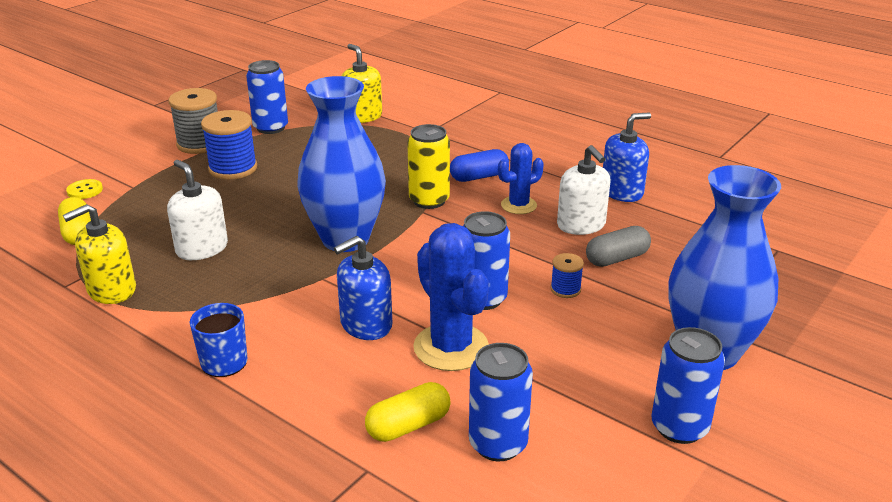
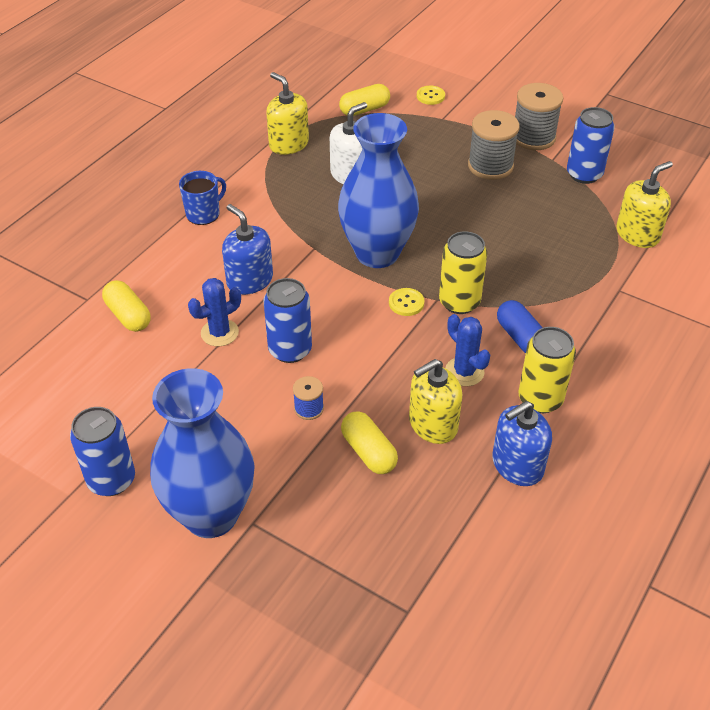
camera: 85 degrees right, 15 degrees up
blue spool [201,110,257,180] -> grey spool [468,110,520,180]
blue cactus [413,223,489,371] -> blue cactus [188,278,241,347], size x0.60
blue can [469,343,533,461] -> none
white soap dispenser [557,145,611,235] -> yellow soap dispenser [409,359,462,444]
grey capsule [586,226,651,267] -> yellow capsule [341,411,398,474]
blue soap dispenser [603,113,651,202] -> blue soap dispenser turned 90 degrees clockwise [492,401,552,486]
none -> yellow button [389,288,424,316]
none -> yellow can [518,327,576,413]

